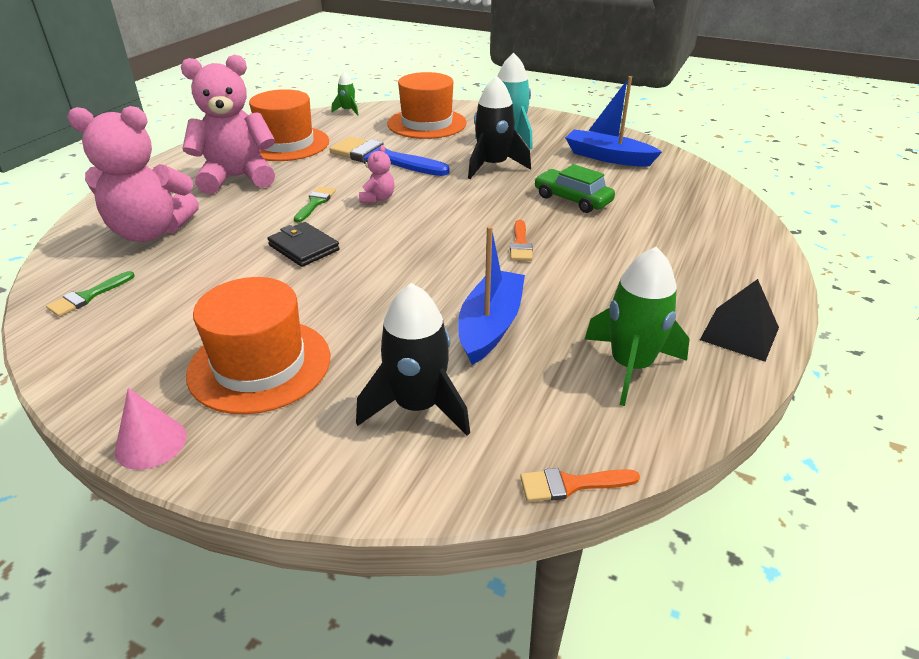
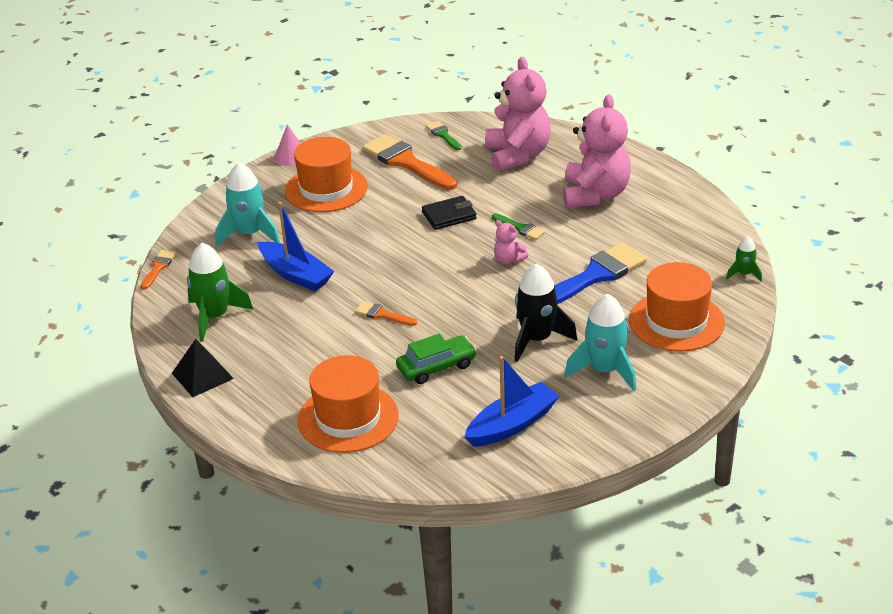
camera: 115 degrees right, 0 degrees up
pink teddy bear [67,106,199,242] -> pink teddy bear turned 150 degrees clockwise [485,57,551,172]
orange hat [249,89,329,161] -> orange hat moved to [298,355,399,453]
black rocket [356,283,470,436] -> turquoise rocket [215,162,280,246]
none -> orange brush [362,134,457,190]

